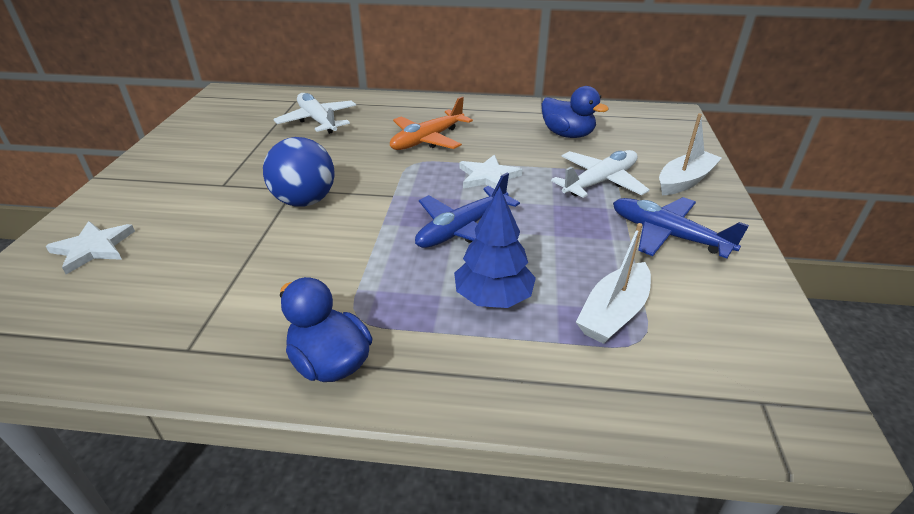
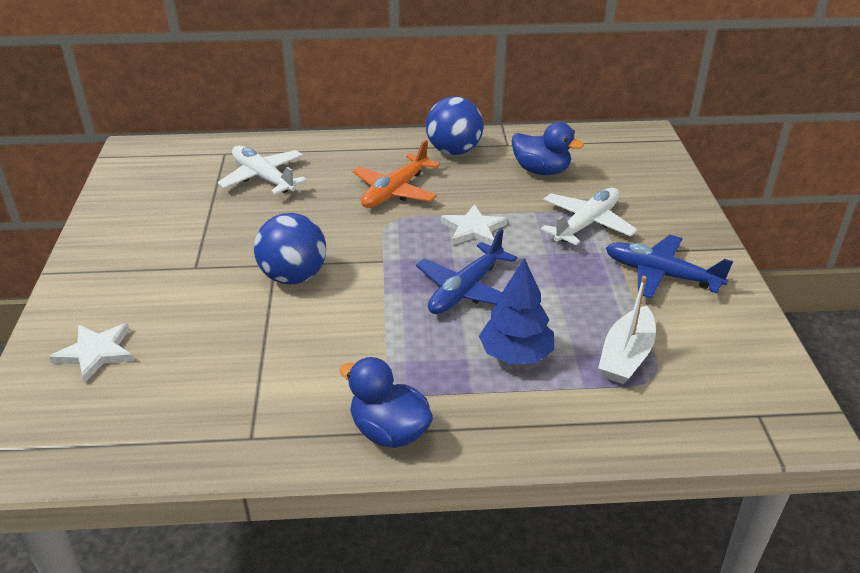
camera: 10 degrees left, 0 degrees up
white boat [659,113,722,195] -> none
none -> blue ball [426,96,484,155]

